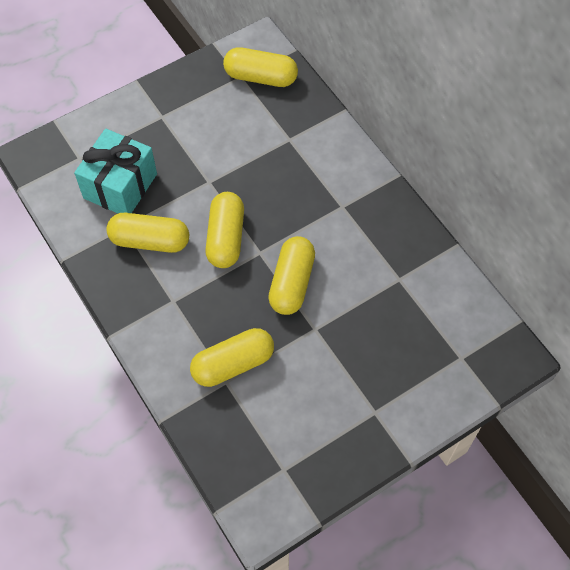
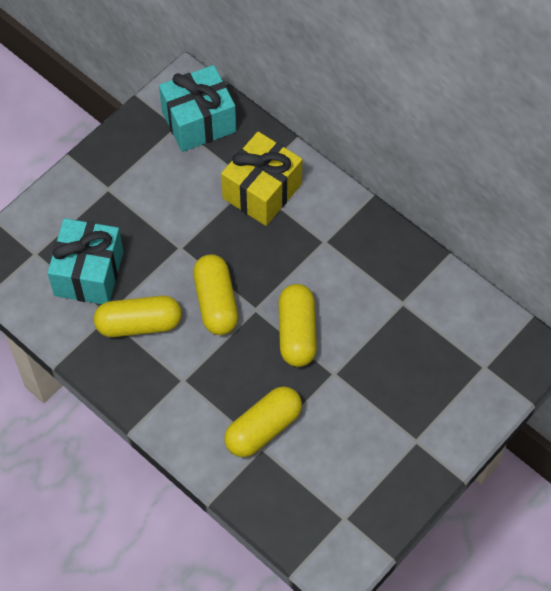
camera: 15 degrees left, 0 degrees up
yellow capsule [223,47,298,87] -> turquoise gift [159,65,236,152]
none -> yellow gift [221,132,302,226]

